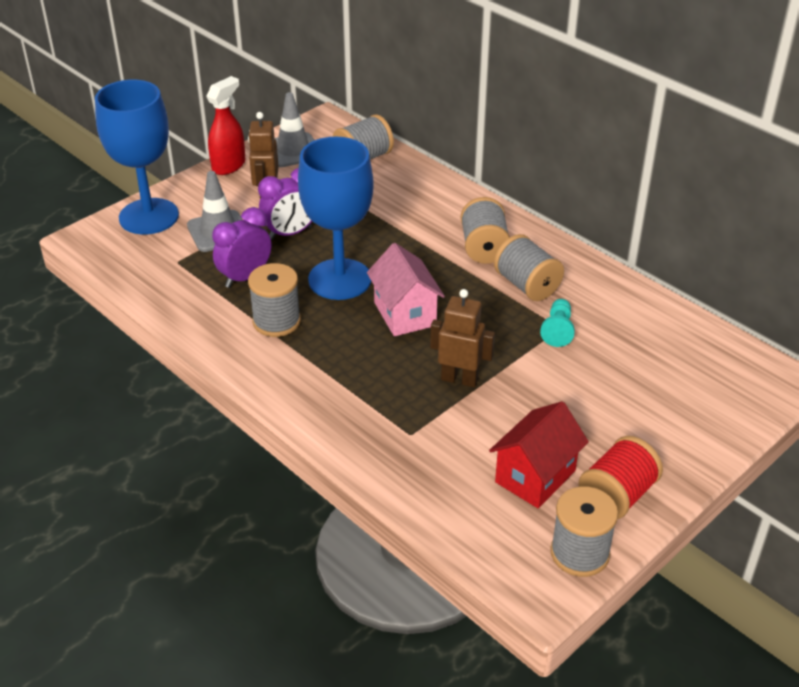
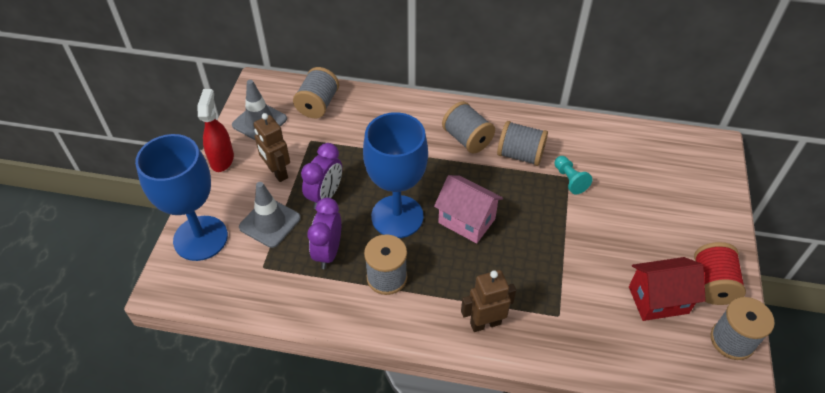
camera: 35 degrees left, 10 degrees up
brown robot [430,289,495,387] -> brown robot moved to [461,270,516,332]
red house [489,401,589,508] -> red house turned 75 degrees clockwise [629,257,706,321]

